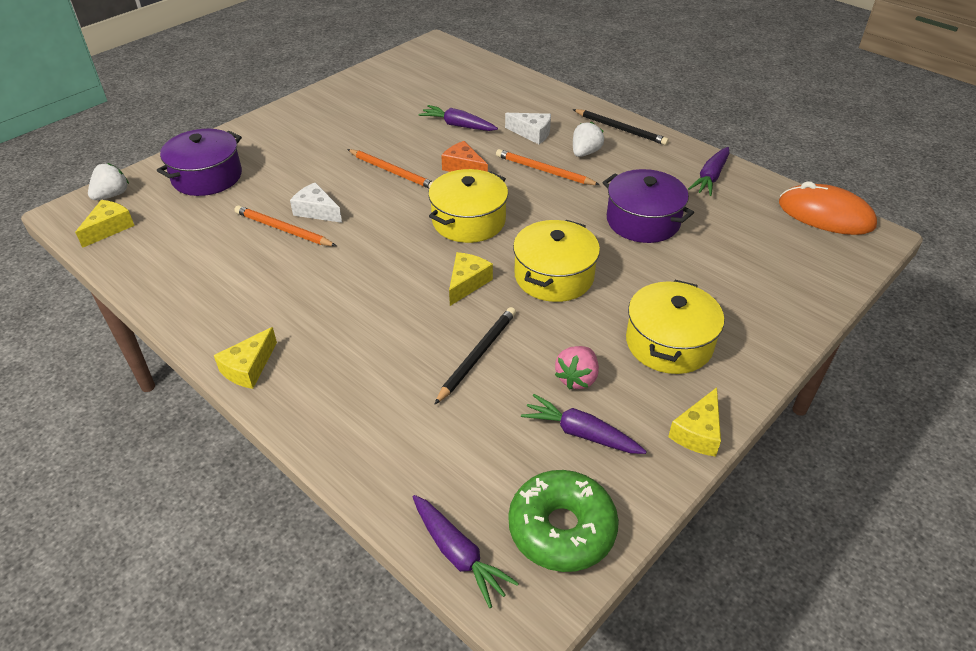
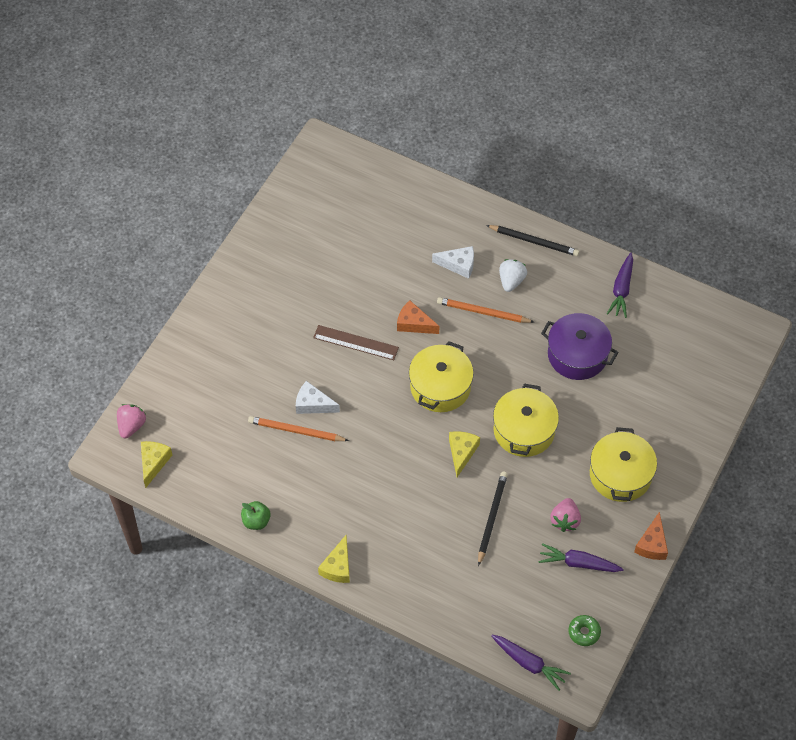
camera: 15 degrees left, 15 degrees up
white strawberry [88,163,129,200] -> pink strawberry [117,404,146,438]
purple pot [157,129,242,196] -> none
orange pencil [347,149,433,189] -> brown ruler [313,325,399,360]
purple carrot [418,105,498,131] -> none
green donut [508,470,619,572] -> green donut [568,615,601,646], size x0.49
yellow cheese [668,387,721,457] -> orange cheese [634,512,668,560]
orange mouse [779,181,877,235] -> none
none -> green apple [241,501,271,530]

